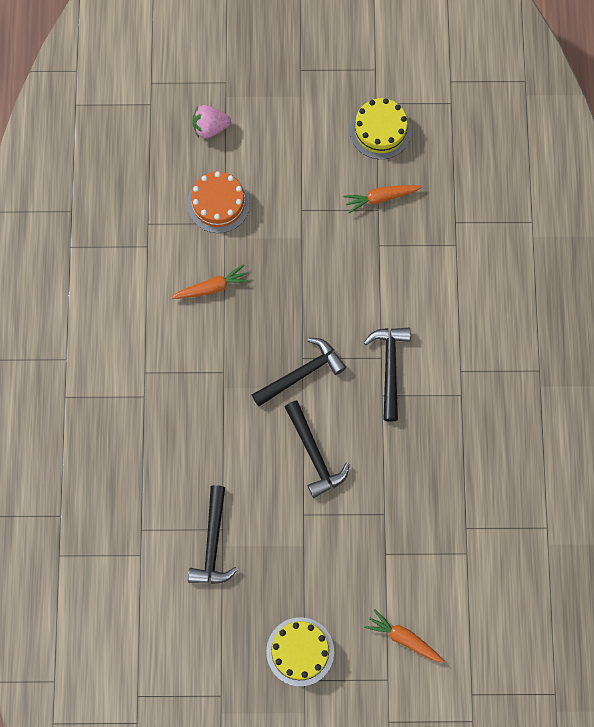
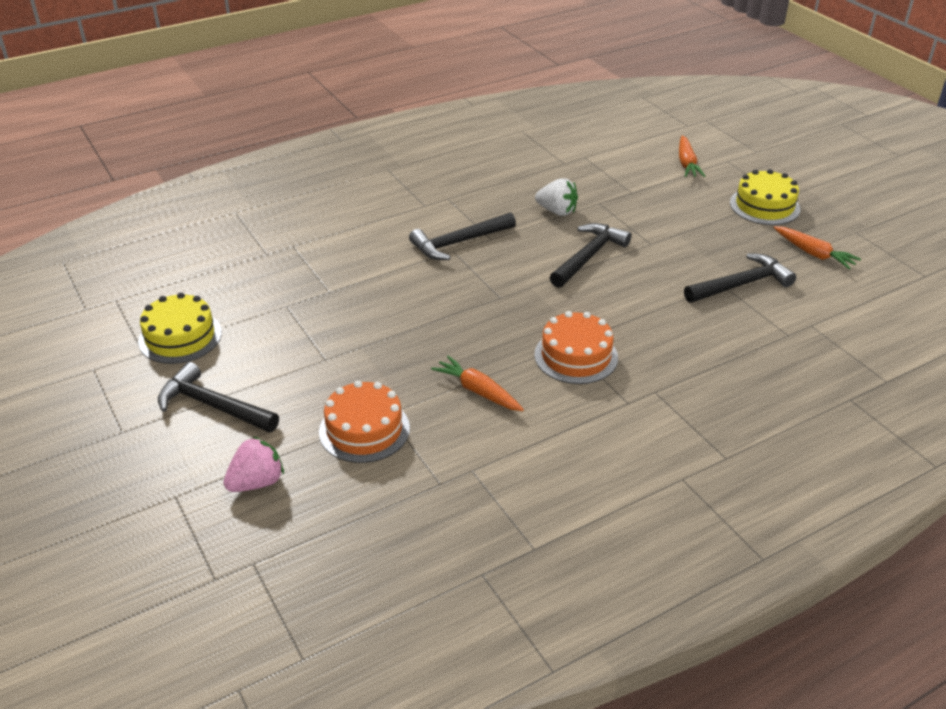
camera: 120 degrees left, 35 degrees down
pink strawberry [193,105,231,138] -> pink strawberry turned 90 degrees counterclockwise [223,437,284,492]
black hammer [252,338,346,406] -> black hammer moved to [158,362,279,432]
orange carrot [343,185,422,213] -> orange carrot moved to [773,226,861,269]
none -> orange cake [534,311,618,384]
none -> white strawberry [535,178,578,216]

